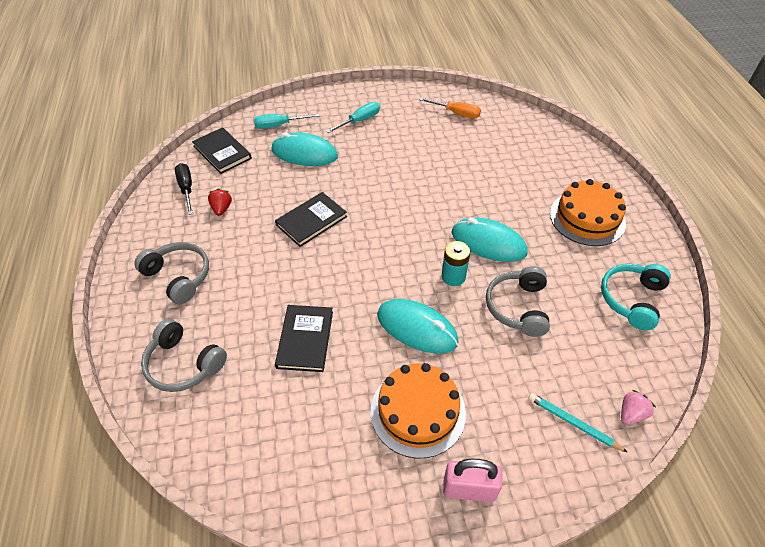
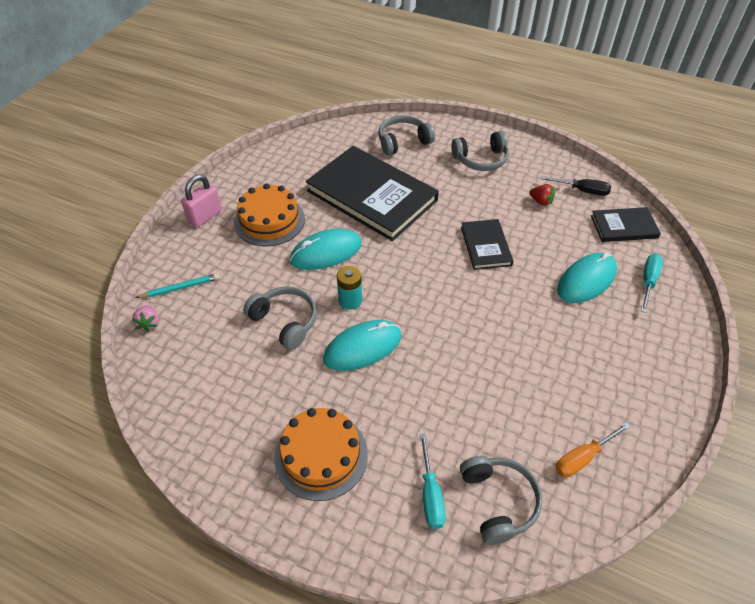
camera: 125 degrees right, 0 degrees up
black book [275,305,333,372] -> black book [306,146,439,241], size x2.02
turquoise screwdriver [326,102,380,133] -> turquoise screwdriver moved to [420,433,446,529]
turquoise headphones [601,264,671,330] -> none
none -> grey headphones [460,456,542,545]

